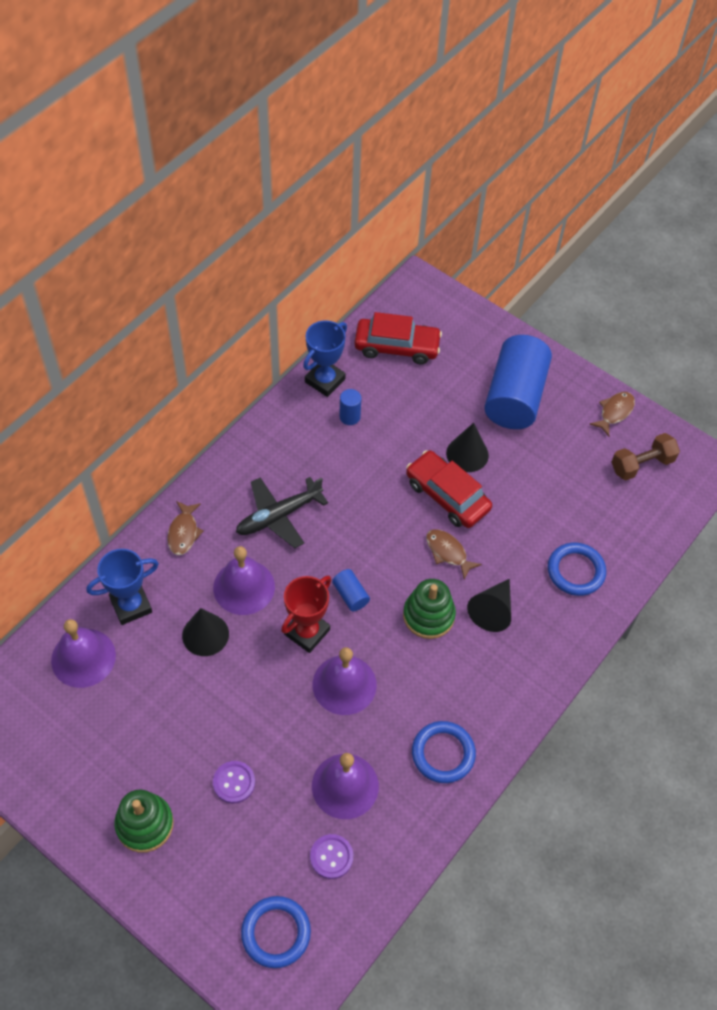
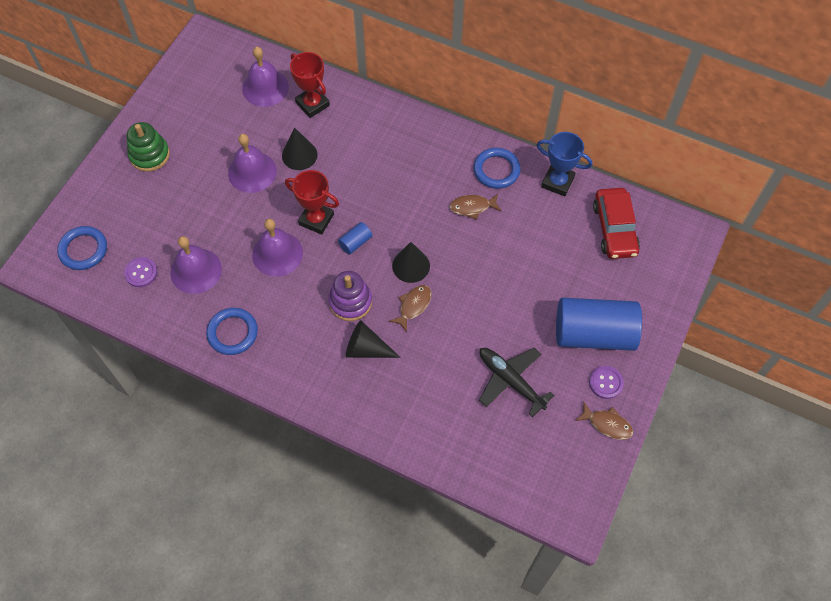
camera: 80 degrees right, 5 degrees up
blue trophy [86,549,159,625] -> red trophy [290,52,330,118]
brown fish [167,501,204,555] -> brown fish moved to [449,194,501,220]
purple bell [213,546,275,615] -> purple bell moved to [228,134,277,193]
purple button [213,761,255,803] -> purple button moved to [589,366,624,399]
black plane [236,477,328,548] -> black plane moved to [479,348,555,417]
blue cylinder [339,389,361,425] -> none
green stacking toy [403,579,456,639] -> purple stacking toy [328,271,372,321]
red car [406,450,492,528] -> none
black cone [446,423,489,472] -> black cone moved to [392,242,430,283]
blue ring [548,542,606,596] -> blue ring moved to [473,148,521,189]
brown dumbbell [611,433,680,480] -> none

